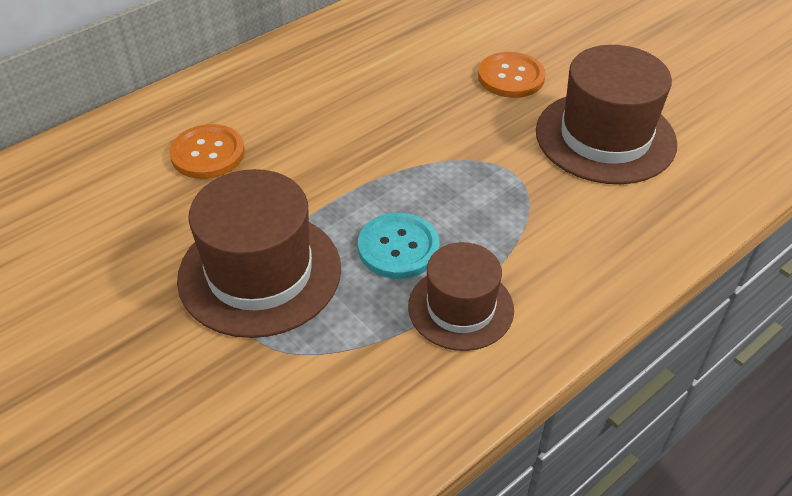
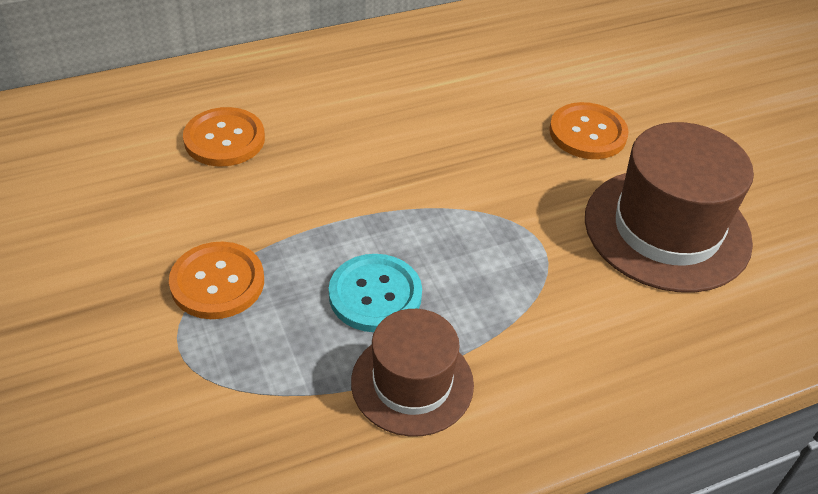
camera: 15 degrees right, 0 degrees up
brown hat [177,169,341,338] -> orange button [169,242,264,319]

